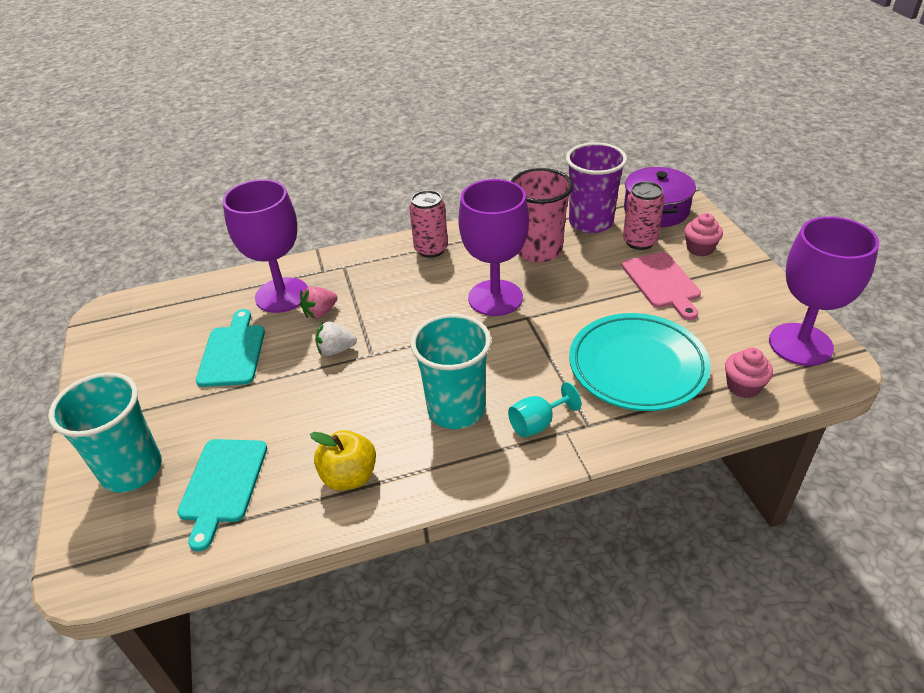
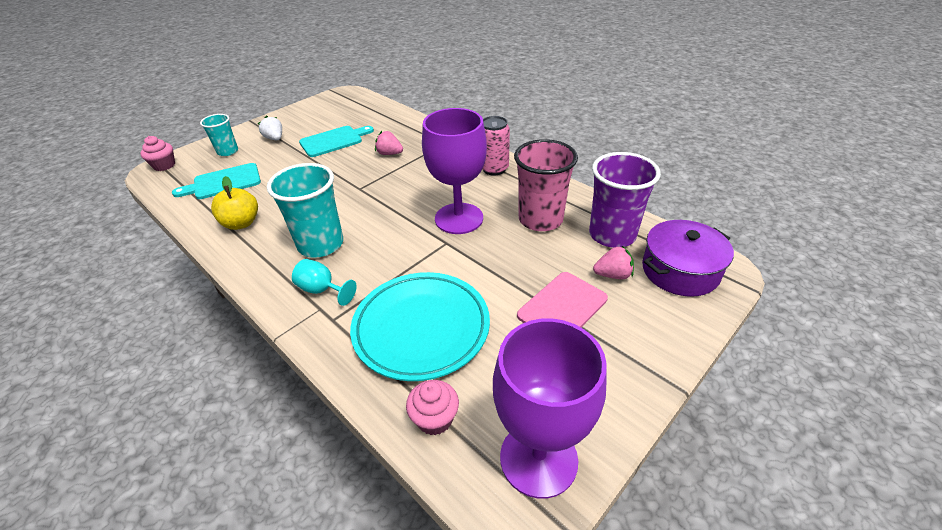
camera: 60 degrees right, 0 degrees up
turquoise cup [48,372,162,493] -> turquoise cup [200,114,238,156], size x0.58
purple goblet [223,180,308,313] -> none
white strawberry [315,322,357,356] -> white strawberry moved to [257,116,282,140]
pink can [623,181,665,250] -> pink strawberry [593,246,634,279]
pink cupcake [684,213,723,257] -> pink cupcake moved to [140,136,175,171]

